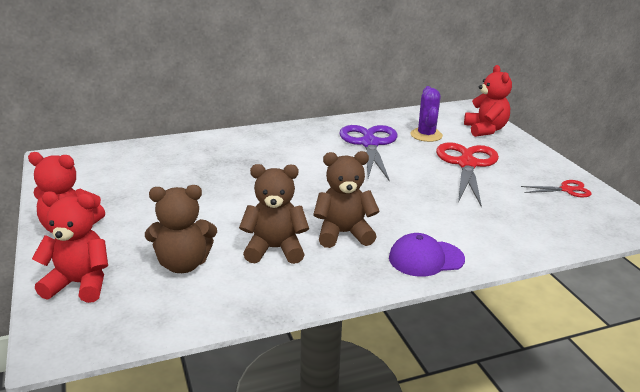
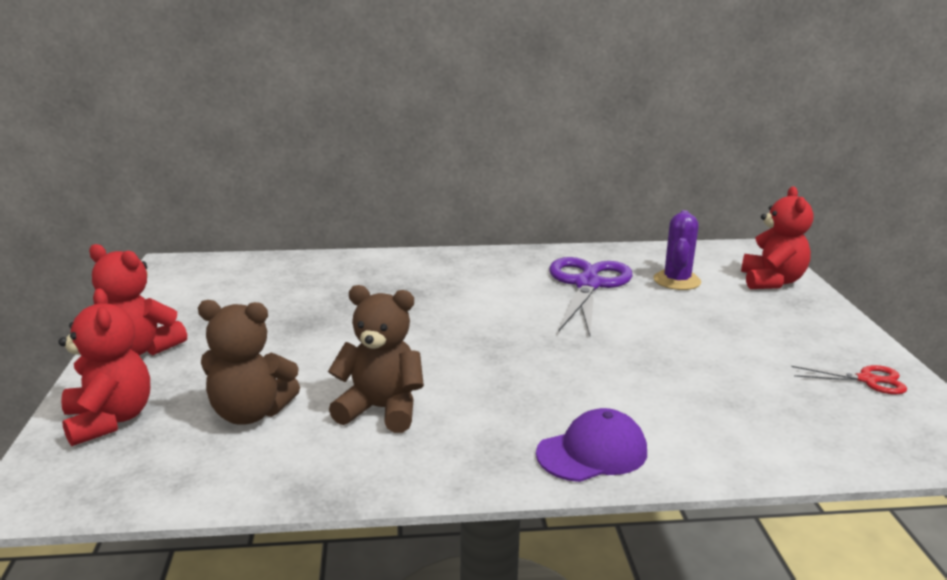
camera: 15 degrees right, 5 degrees down
red teddy bear [32,191,108,303] -> red teddy bear turned 45 degrees clockwise [58,288,150,446]
brown teddy bear [313,151,380,248] -> none
purple cap [389,233,465,277] -> purple cap turned 150 degrees clockwise [536,408,647,482]
red scissors [436,142,499,207] -> none

